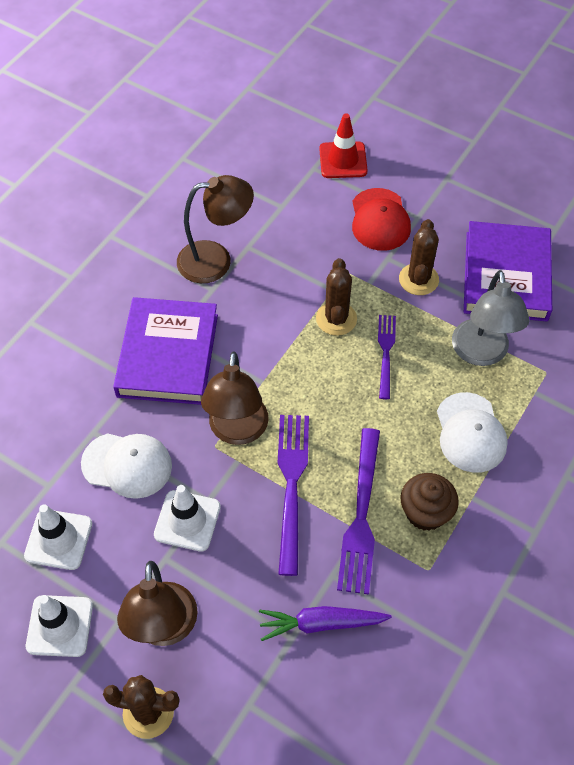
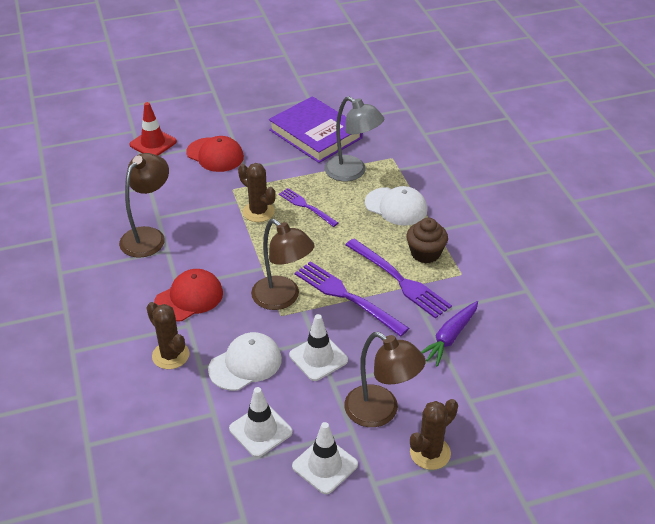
camera: 50 degrees left, 15 degrees down
purple book [113,297,218,405] -> red cap [154,269,223,322]
brown cactus [399,219,439,295] -> brown cactus moved to [147,302,189,369]

